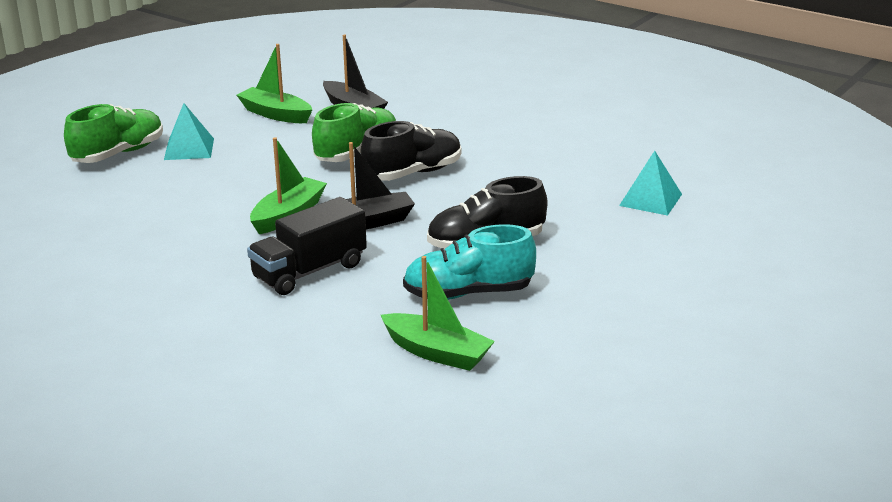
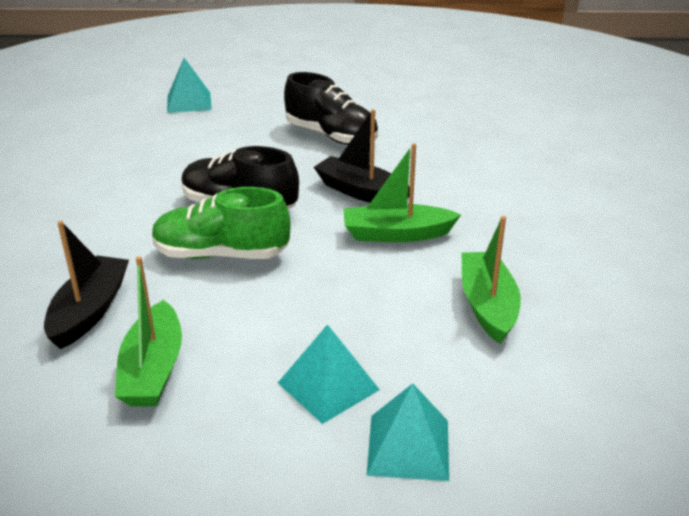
camera: 125 degrees left, 5 degrees up
green shoe [64,104,163,163] -> turquoise pyramid [367,383,449,481]
black truck [247,197,367,295] -> none
green boat [381,256,495,371] -> green boat moved to [462,216,521,344]
turquoise shoe [403,224,536,300] -> none

